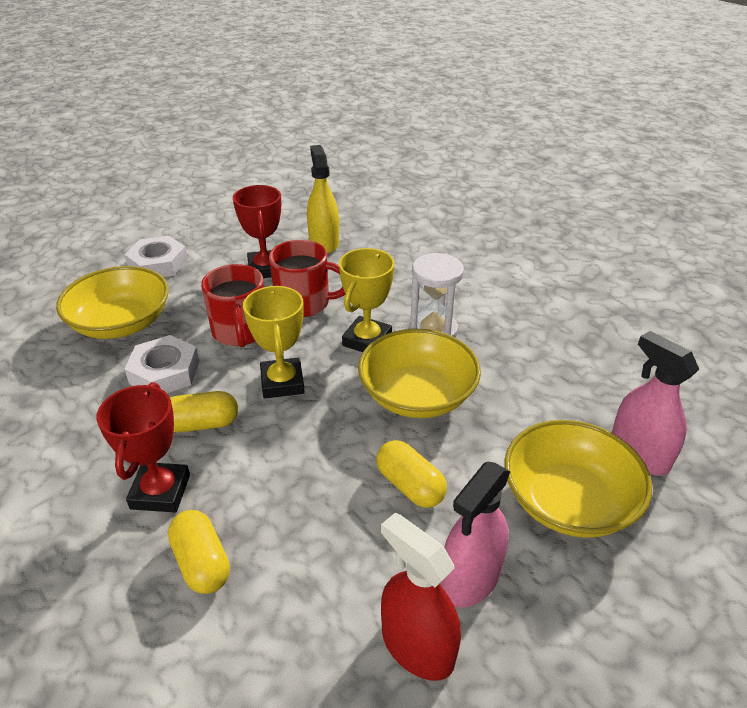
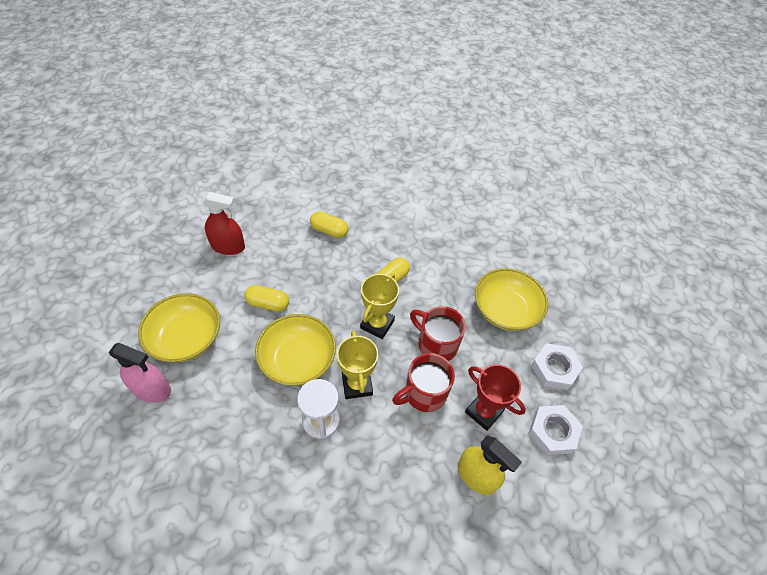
camera: 140 degrees right, 15 degrees up
red trophy [96,382,190,512] -> none
white nut [124,335,199,393] -> white nut moved to [528,405,583,455]
yellow trophy [243,286,305,399] -> yellow trophy turned 75 degrees clockwise [360,273,399,339]
pink spray bottle [440,462,511,608] -> none

